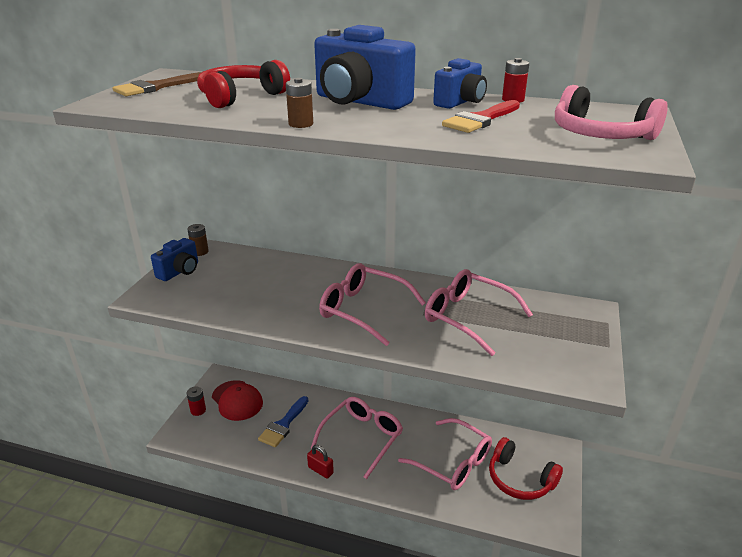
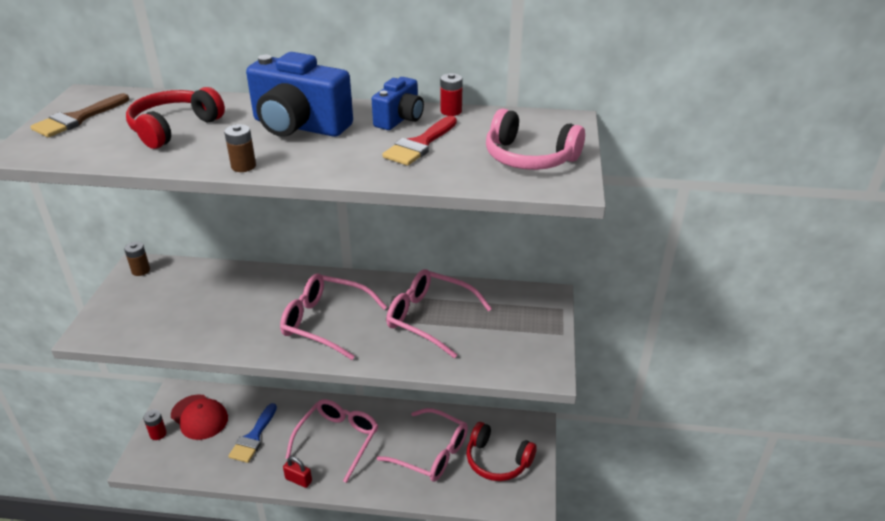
camera: 10 degrees left, 5 degrees up
blue camera [151,238,198,281] -> none

